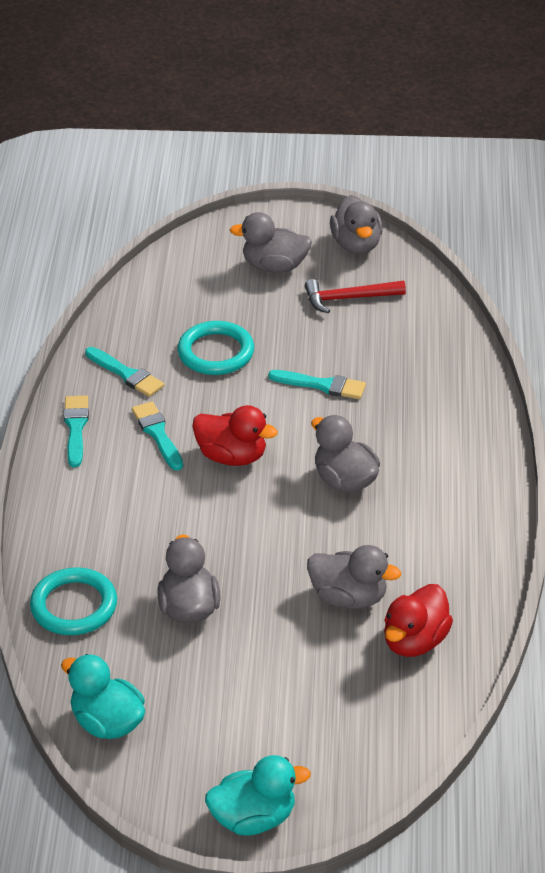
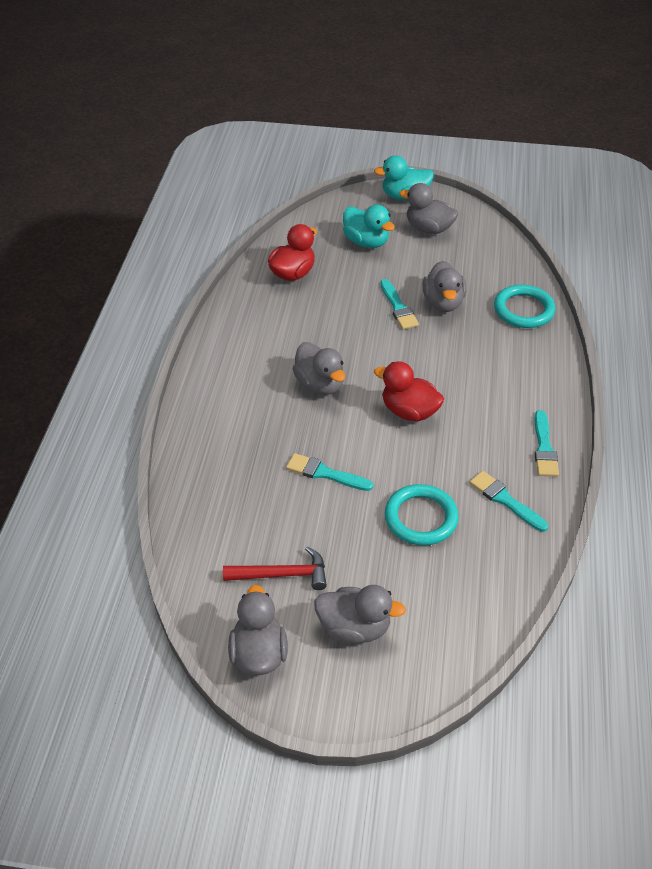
camera: 175 degrees left, 5 degrees up
turquoise duck [61,654,145,739] -> turquoise duck moved to [343,204,395,248]
turquoise brush [132,401,183,471] -> turquoise brush moved to [380,279,419,330]
grey duck [307,545,401,609] -> grey duck moved to [399,183,458,234]

